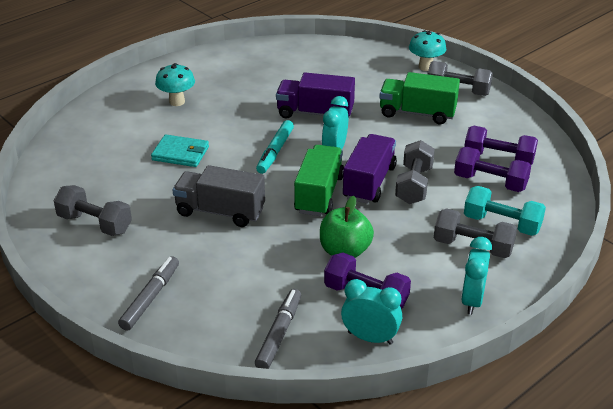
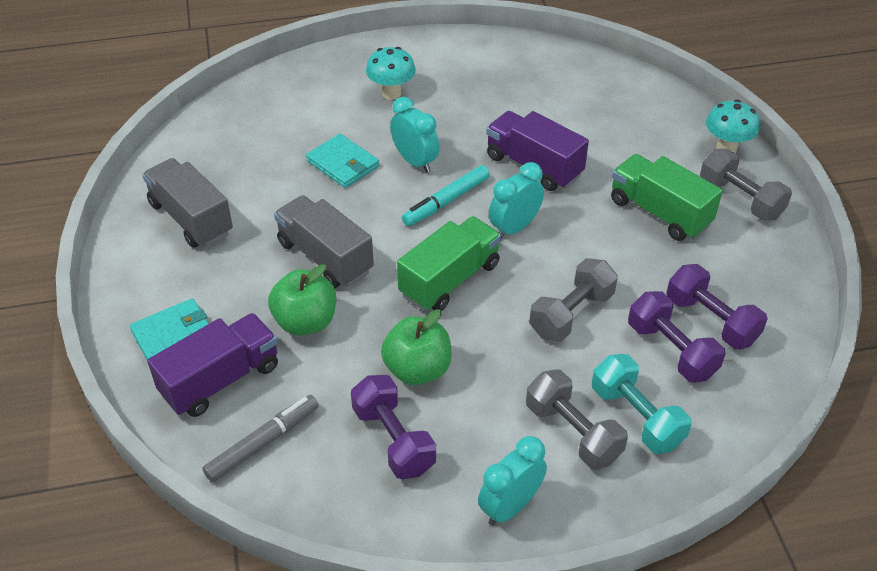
camera: 30 degrees right, 10 degrees up
grey dumbbell [53,185,132,236] -> grey truck [142,158,233,248]
grey marker [118,256,179,331] -> turquoise wallet [130,298,209,360]
turquoise clock [341,279,402,345] -> turquoise clock moved to [390,97,439,173]
purple truck [343,134,397,204] -> purple truck moved to [147,313,278,417]
none -> green apple [268,264,336,335]

